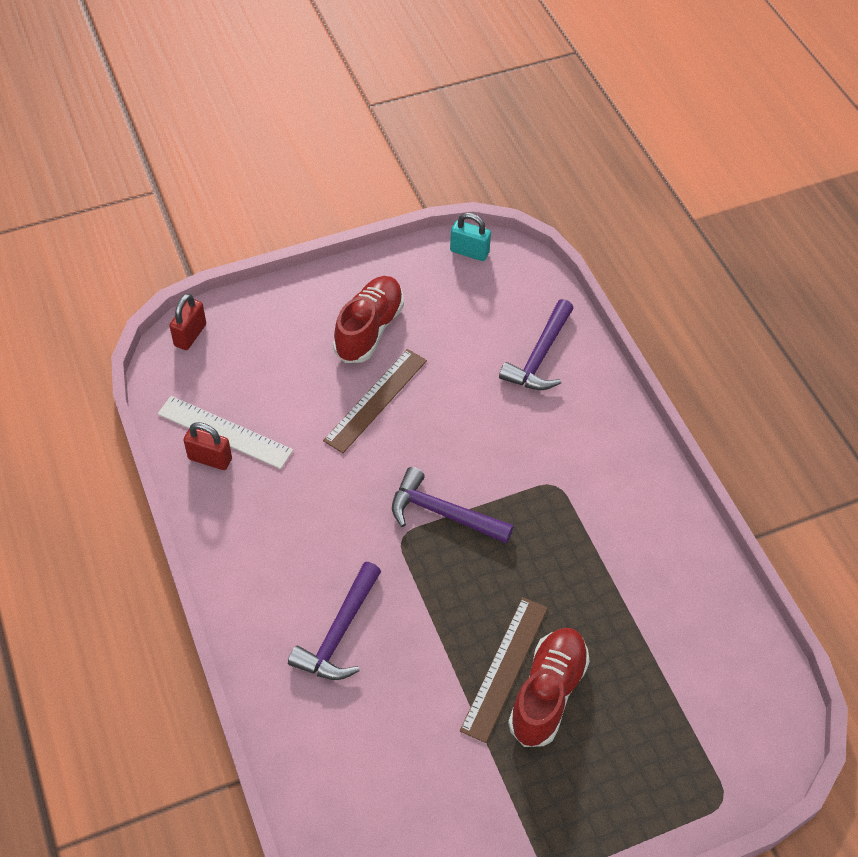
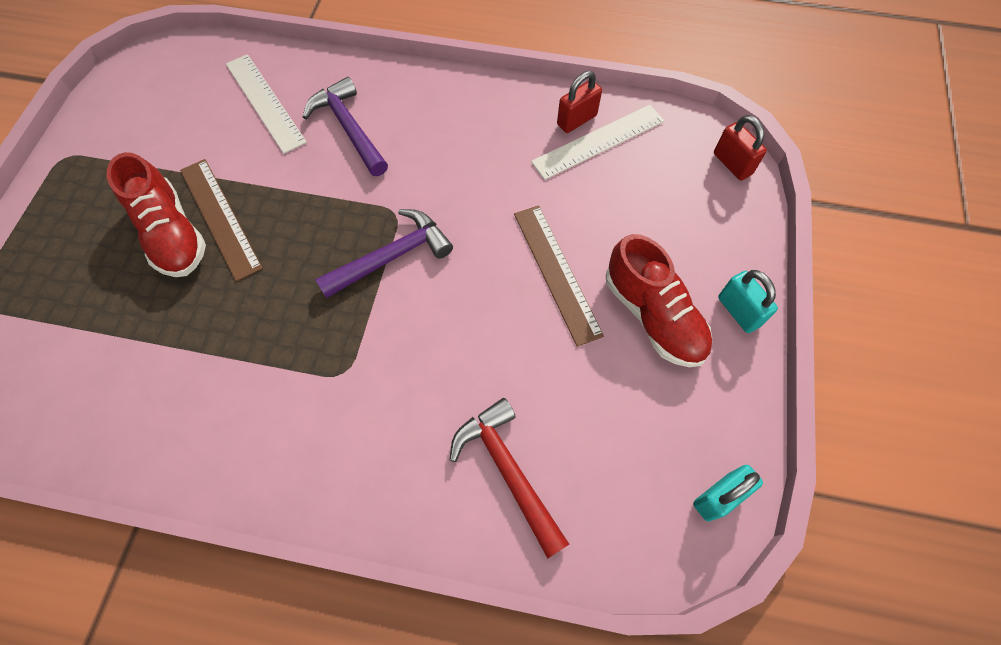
camera: 125 degrees right, 10 degrees up
purple hammer [499,299,574,390] -> red hammer [450,398,569,558]
none -> white ruler [226,54,307,154]
none -> turquoise padlock [718,270,778,333]

